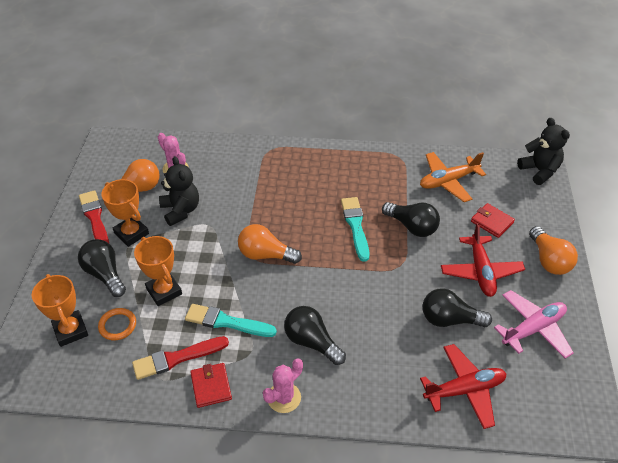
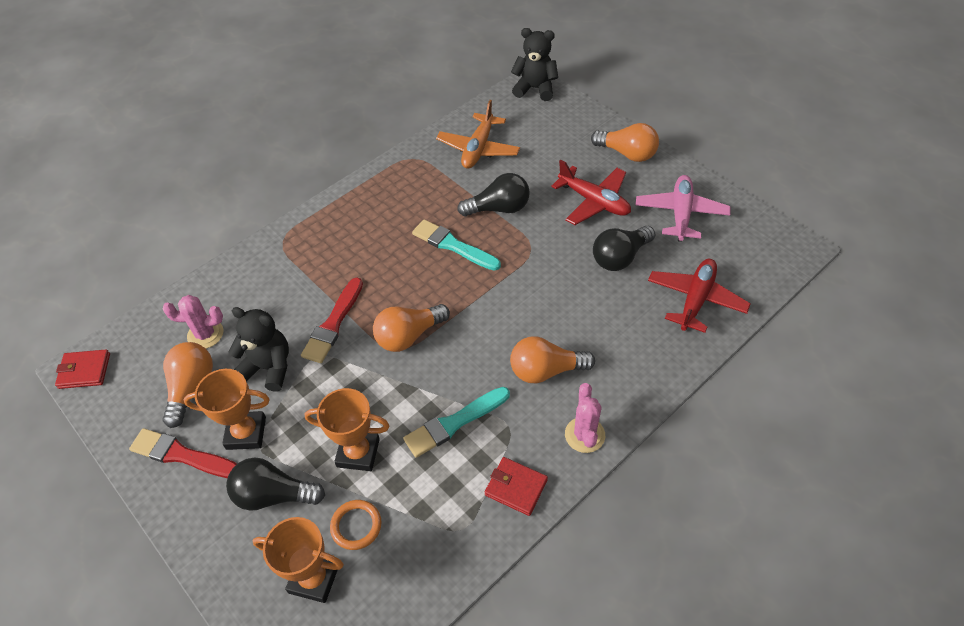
camera: 45 degrees left, 5 degrees up
red brush [132,336,229,380] -> red brush moved to [301,277,363,363]
black light bulb [284,306,346,365] -> orange light bulb [510,336,595,383]
red wallet [471,203,515,238] -> red wallet moved to [55,350,110,389]

